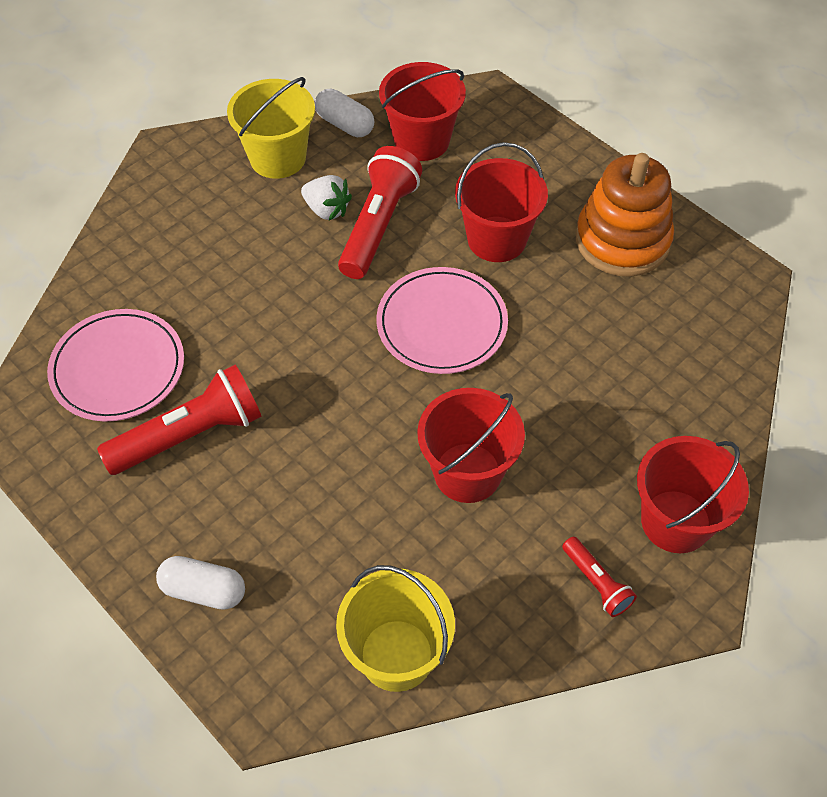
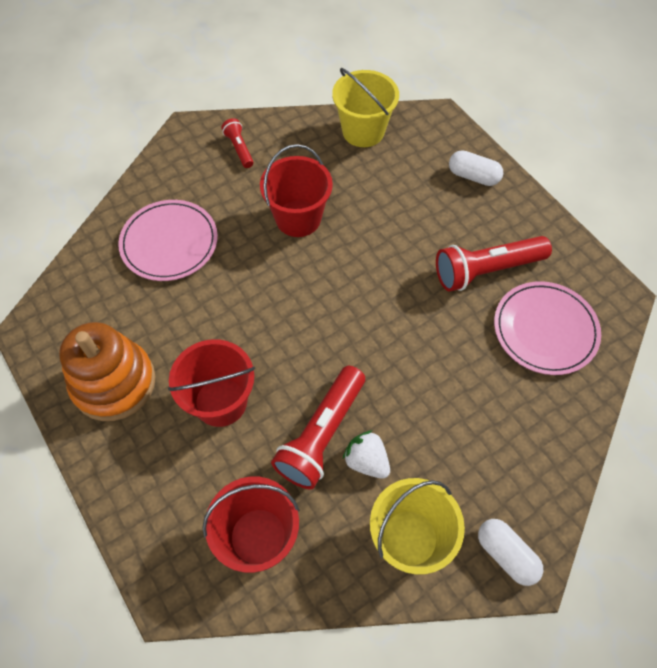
camera: 170 degrees left, 5 degrees up
white capsule [315,89,374,137] -> white capsule moved to [478,519,543,586]
pink plate [376,267,508,374] -> pink plate moved to [118,200,218,281]
red bucket [637,436,749,553] -> none

